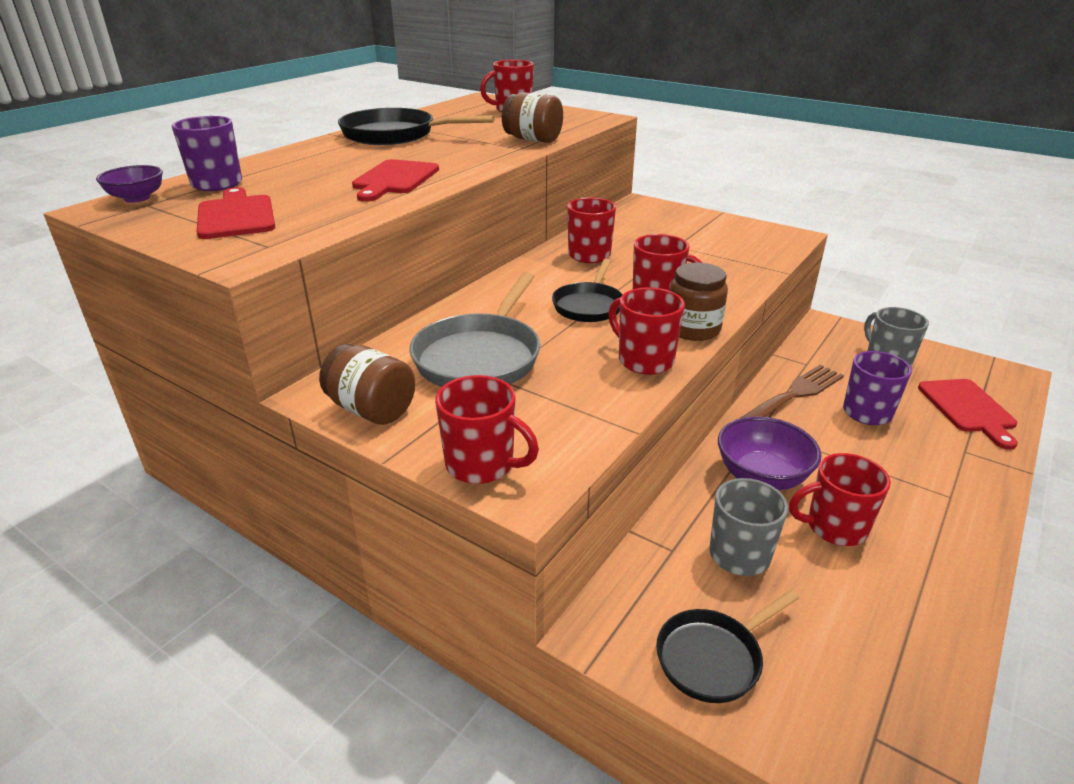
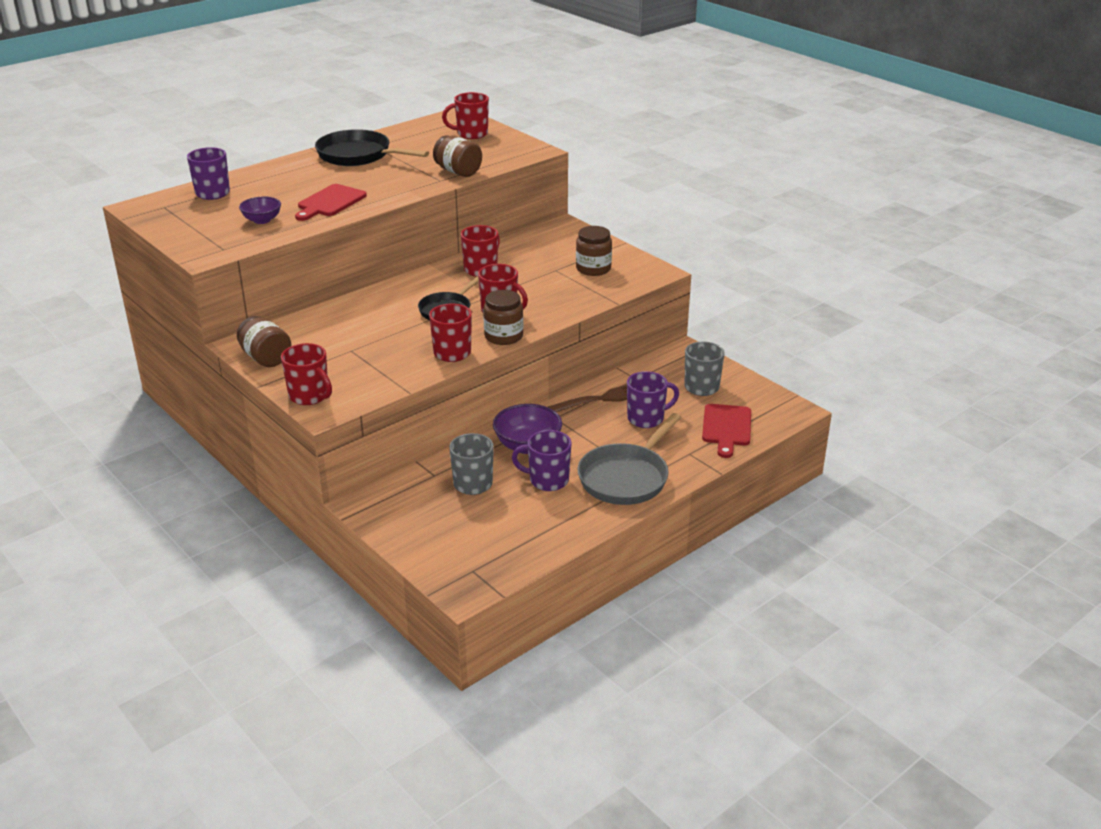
camera: 15 degrees right, 0 degrees up
purple bowl [96,165,163,203] -> purple bowl moved to [239,197,281,224]
red cutting board [197,187,275,239] -> none
grey pan [409,272,540,387] -> grey pan moved to [578,413,681,505]
black pan [656,590,799,703] -> none
red mug [789,453,891,546] -> purple mug [512,430,572,491]
none -> brown jar [576,226,612,276]

